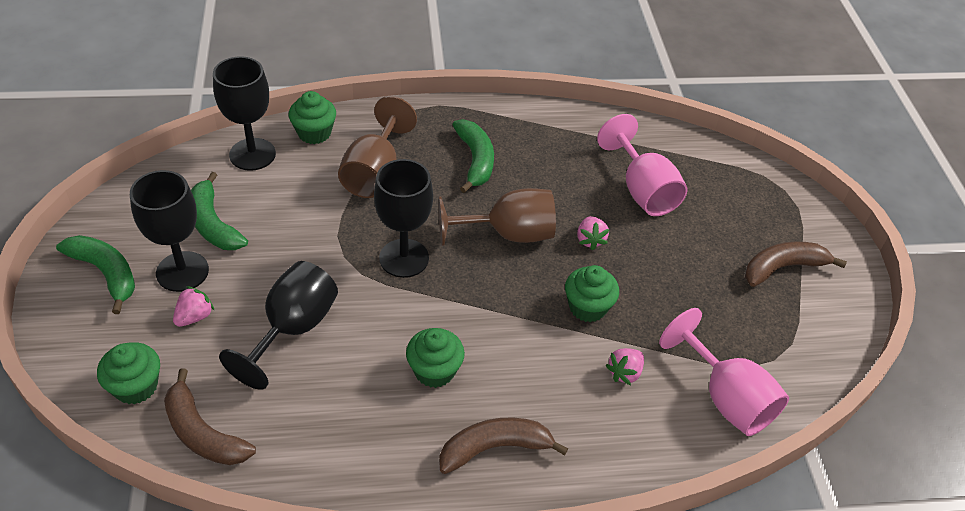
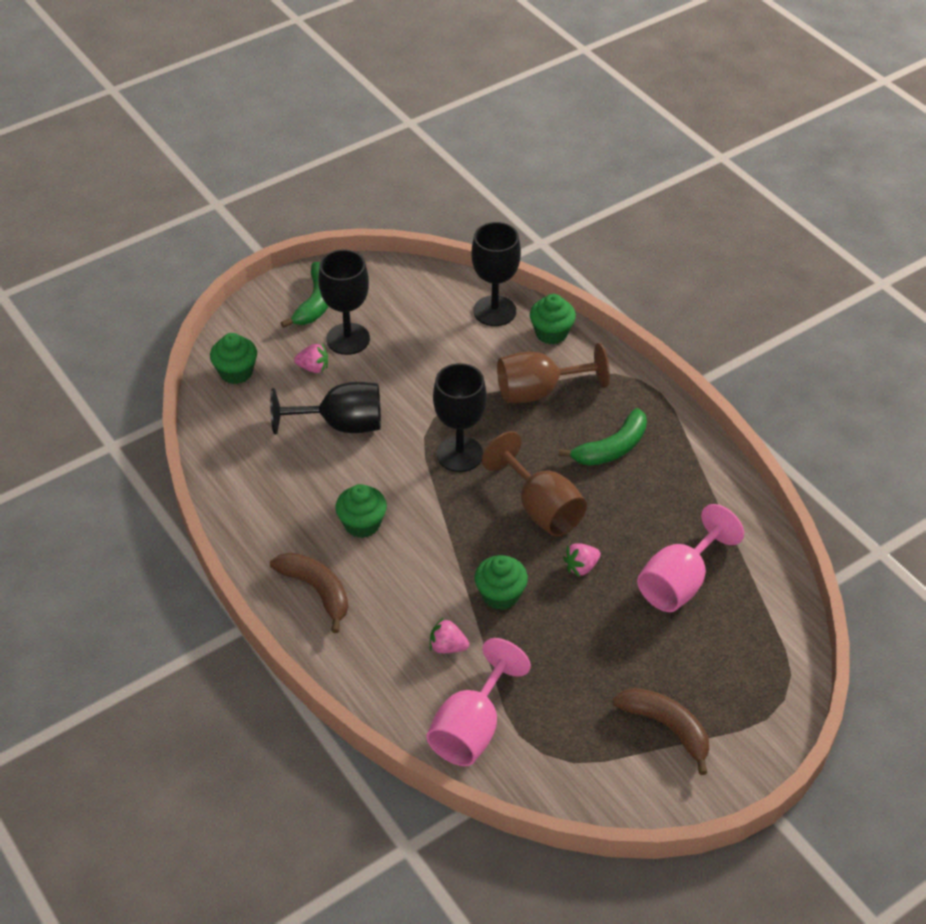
camera: 65 degrees right, 0 degrees up
brown banana [164,368,256,465] -> none
green banana [191,172,248,250] -> none

